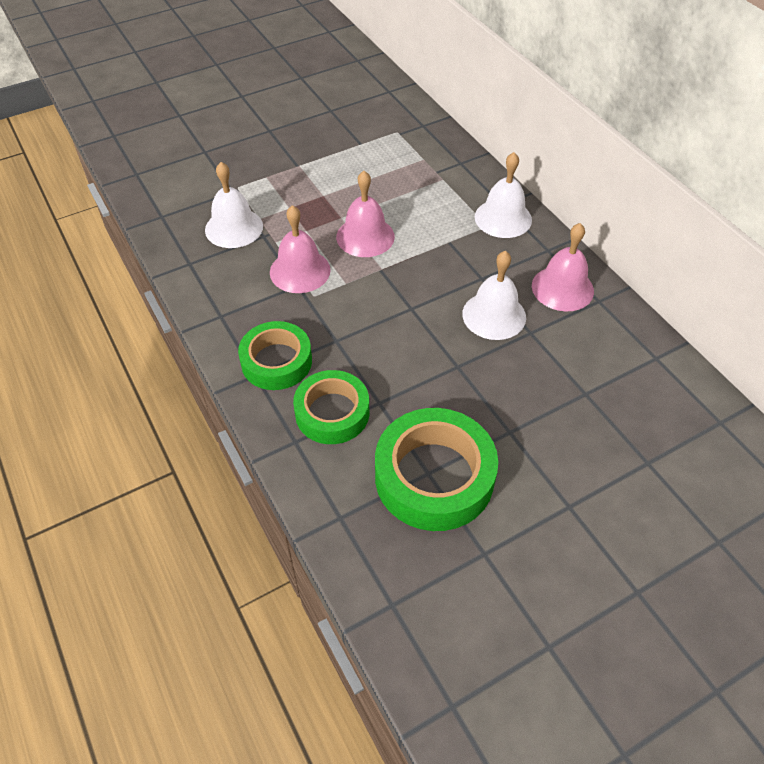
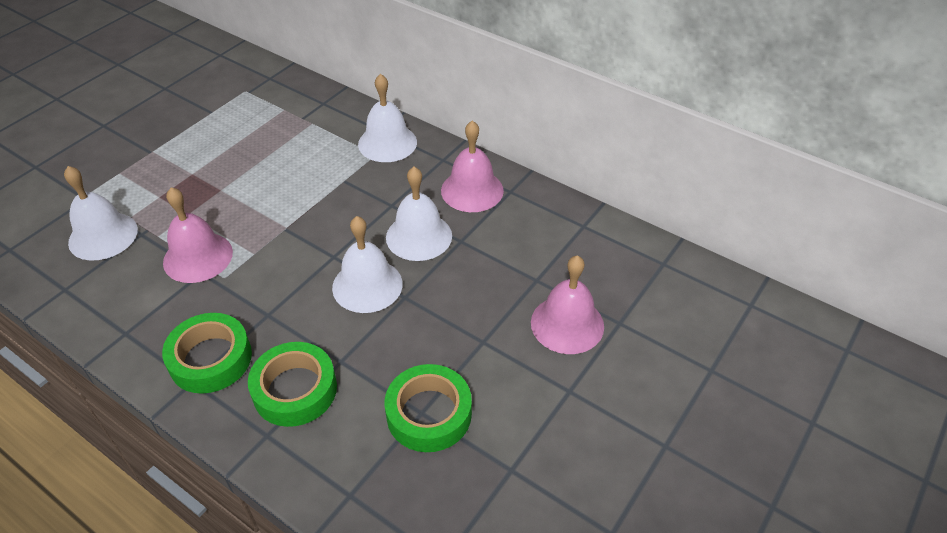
camera: 25 degrees left, 5 degrees down
pink bell [336,171,395,257] -> pink bell moved to [531,255,604,354]
green tape [375,408,498,531] -> green tape [385,364,472,452], size x0.66
none -> white bell [332,216,403,313]

